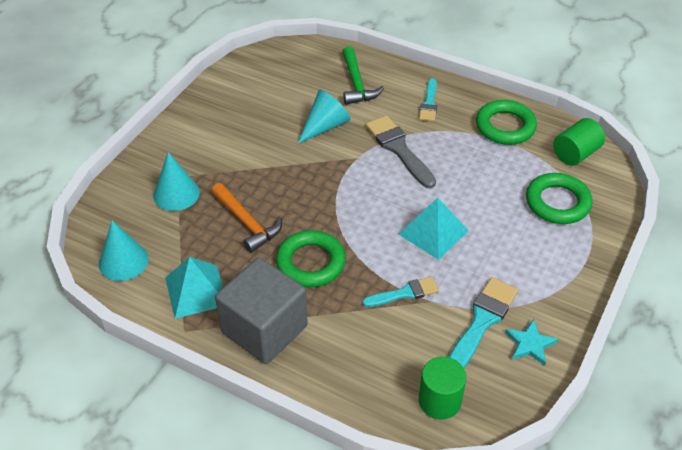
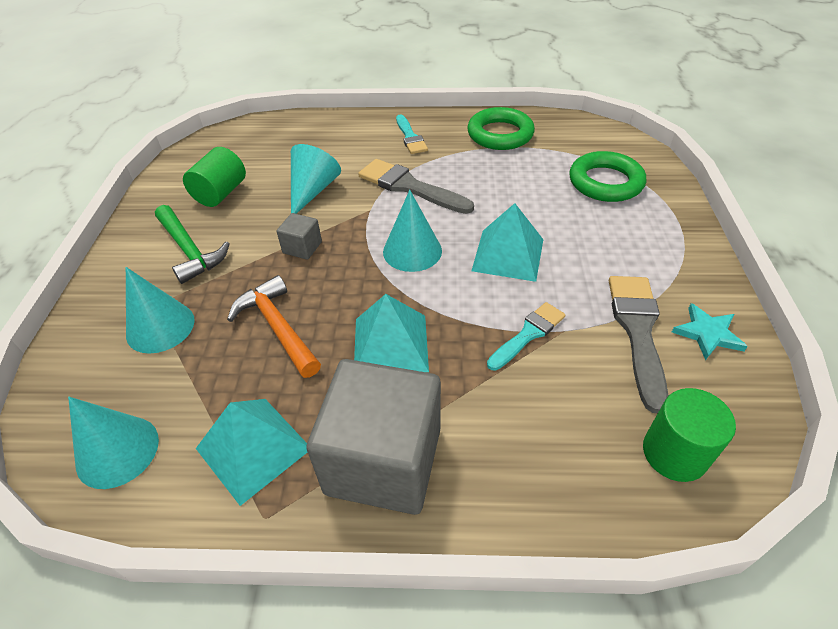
camera: 25 degrees left, 0 degrees up
orange hammer [211,183,282,253] -> orange hammer turned 150 degrees counterclockwise [227,275,321,378]
green ring [276,230,346,287] -> turquoise pyramid [354,294,429,372]
green hammer [342,46,384,105] -> green hammer moved to [155,205,230,284]
turquoise brush [449,277,518,368] -> grey brush [609,276,669,413]
green cylinder [553,118,605,166] -> green cylinder moved to [183,147,246,207]
none -> grey cube [276,213,322,260]
none -> turquoise cone [383,190,442,272]

